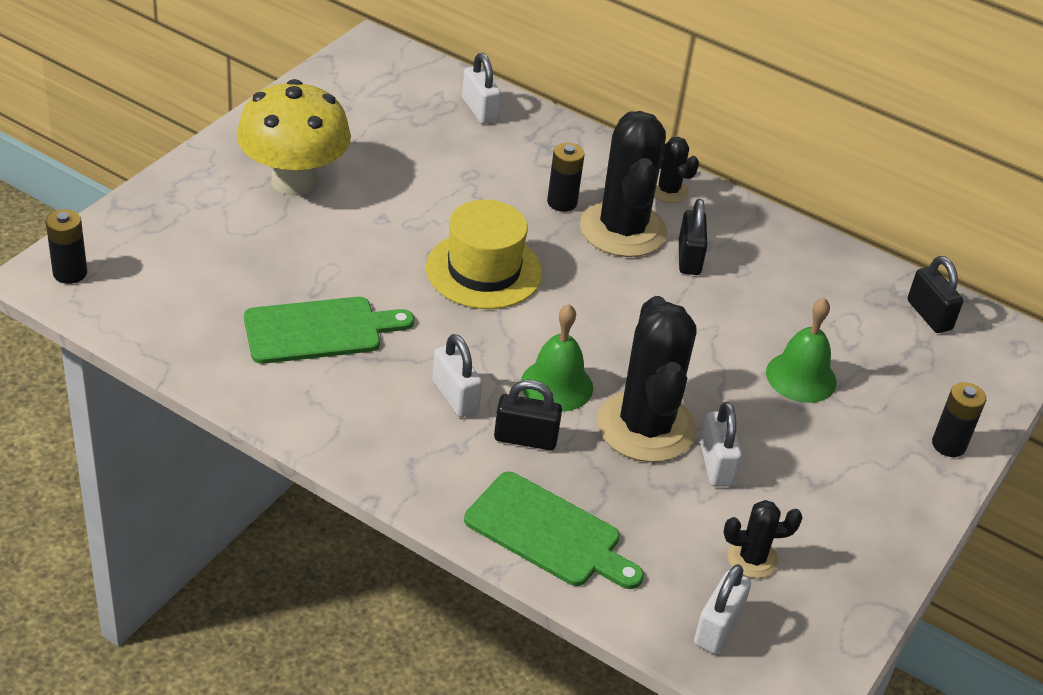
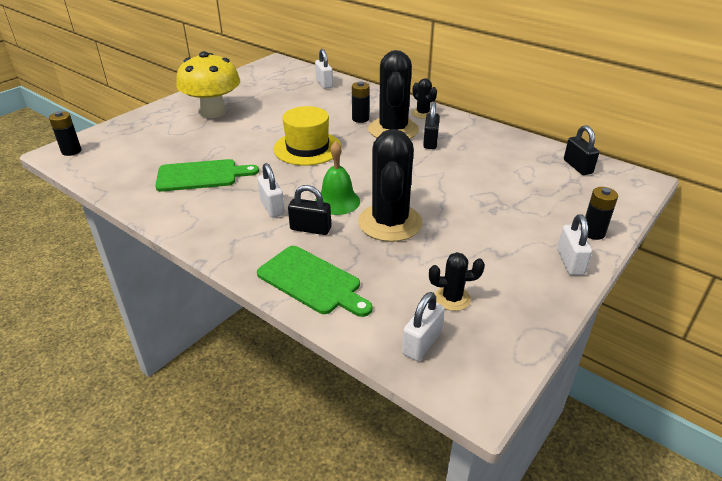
camera: 10 degrees right, 5 degrees down
white padlock [700,402,742,487] -> white padlock moved to [557,214,592,275]
green bell [766,298,837,403] -> none

